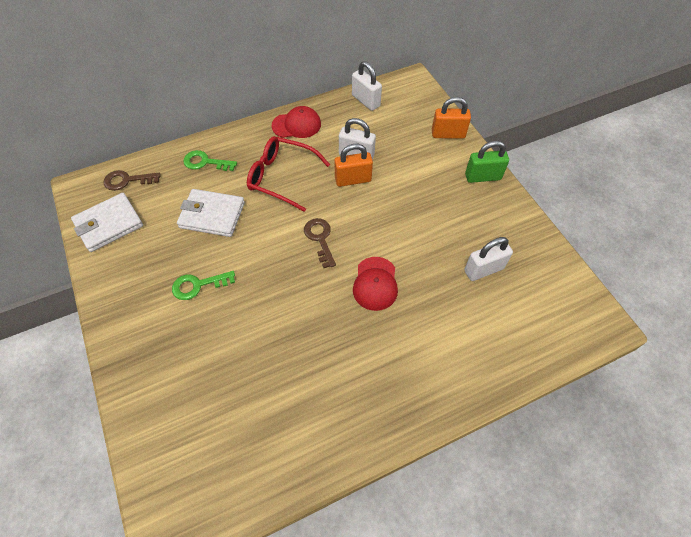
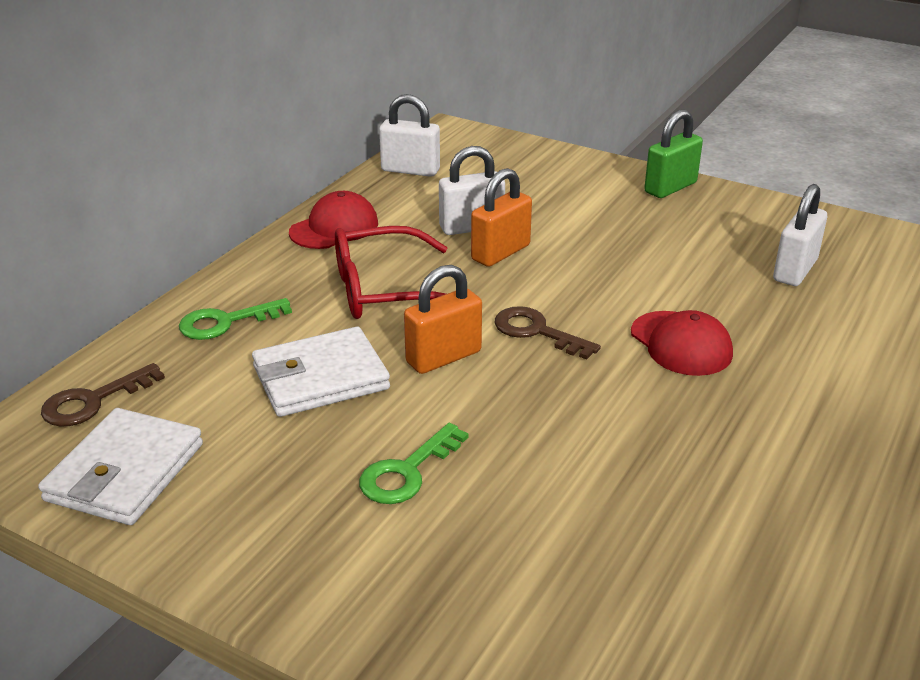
camera: 35 degrees left, 25 degrees down
orange padlock [432,97,471,139] -> orange padlock moved to [404,265,482,374]

